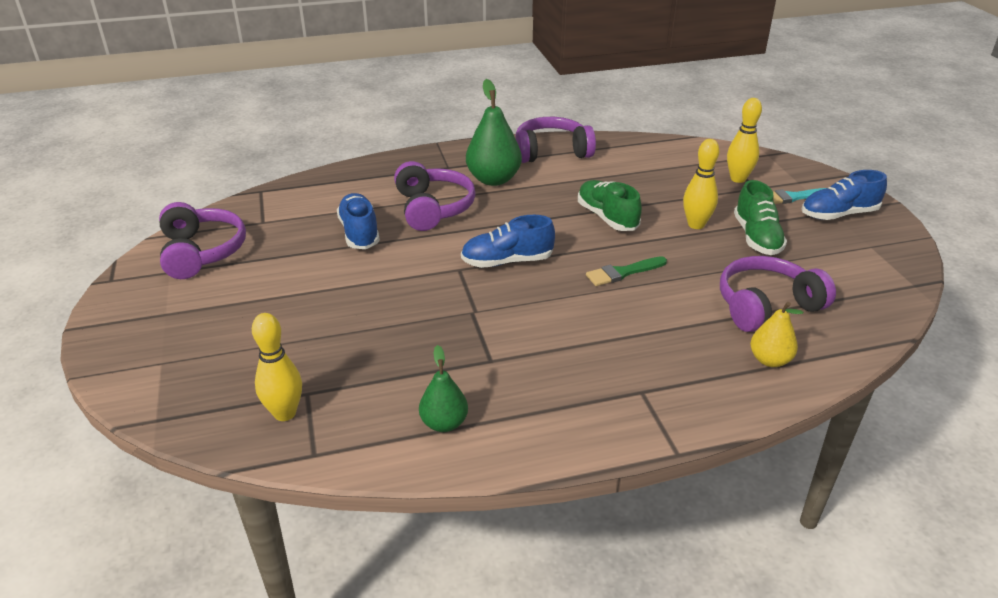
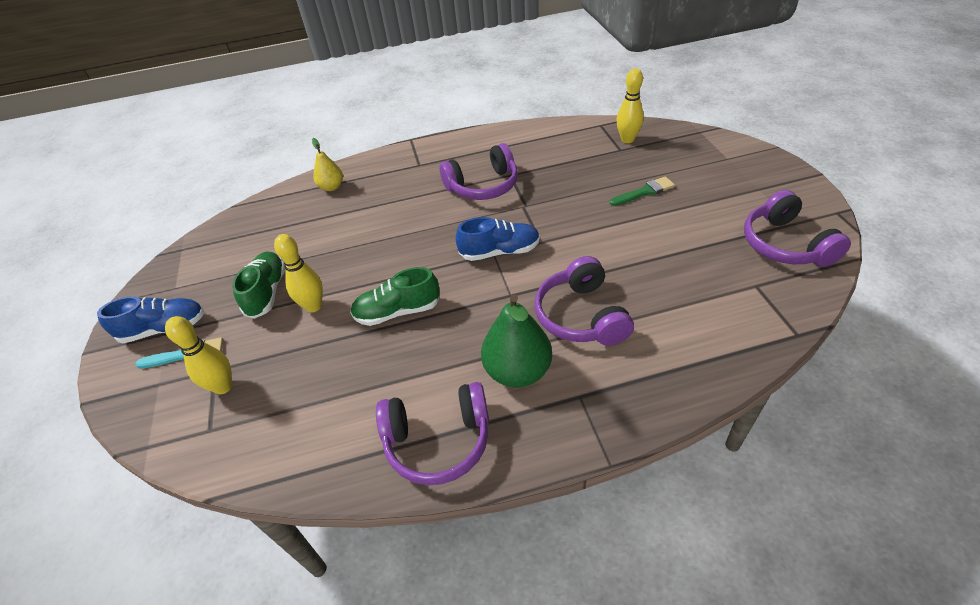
camera: 175 degrees left, 10 degrees up
blue shoe [337,193,380,249] -> none
green pear [419,345,468,432] -> none
green shoe [578,180,642,231] -> green shoe turned 105 degrees clockwise [350,267,440,326]
green brush [586,256,667,286] -> green brush moved to [610,177,675,206]
purple headphones [720,256,836,332] -> purple headphones moved to [440,143,518,200]

